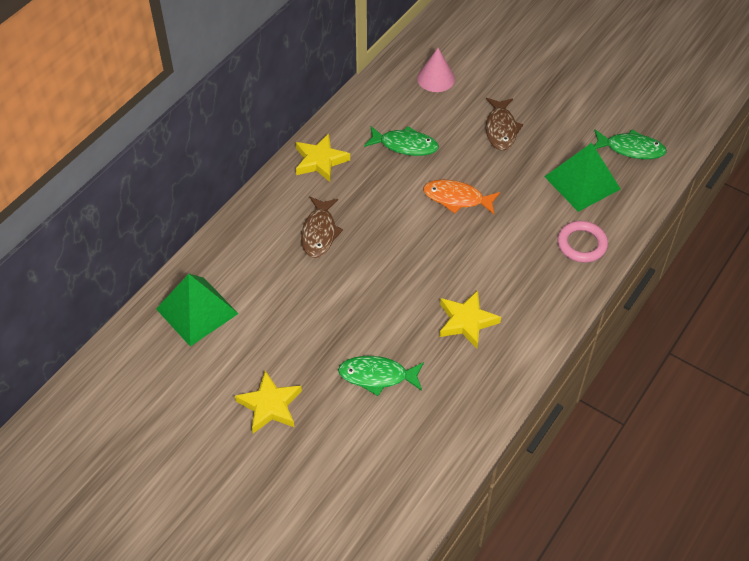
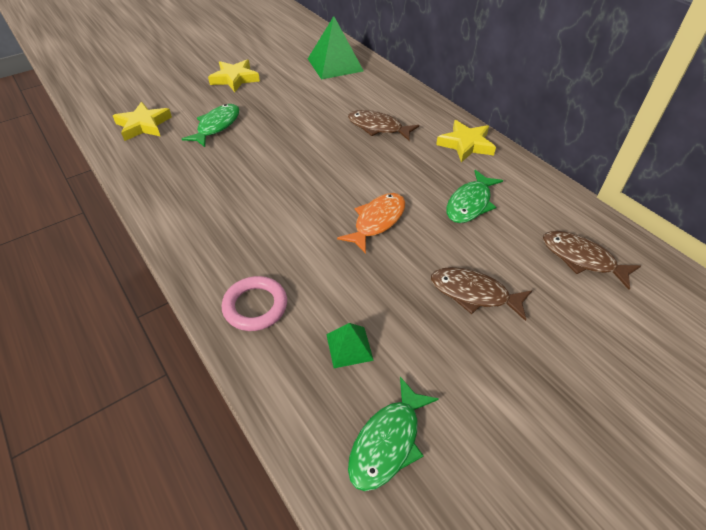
camera: 110 degrees right, 5 degrees down
pink cone [417,48,455,92] -> brown fish [543,231,641,290]
yellow star [440,290,501,348] -> yellow star moved to [113,102,172,141]
green pyramid [544,143,621,212] -> green pyramid [326,323,374,368], size x0.51

